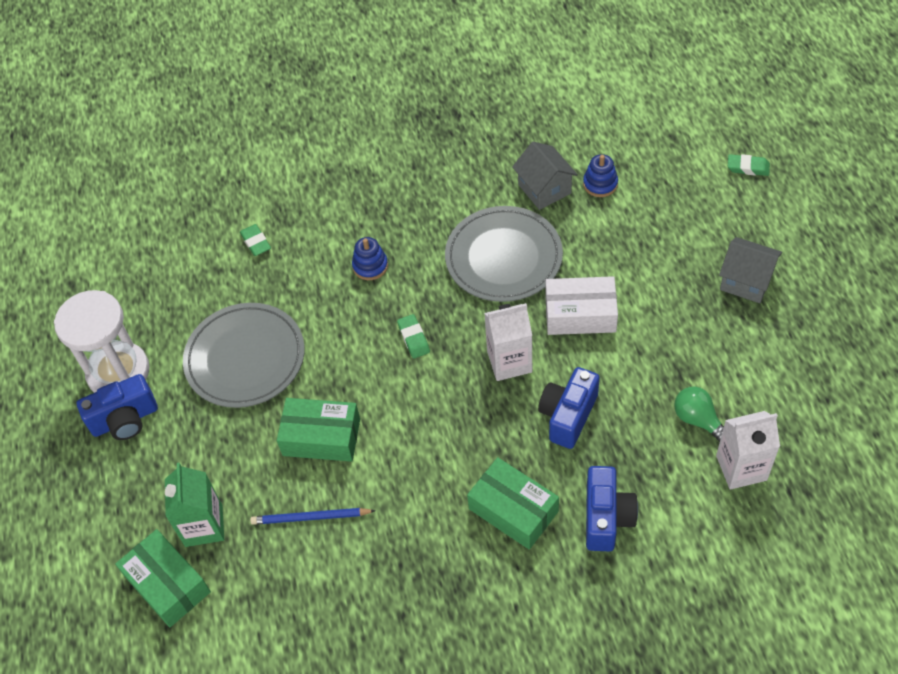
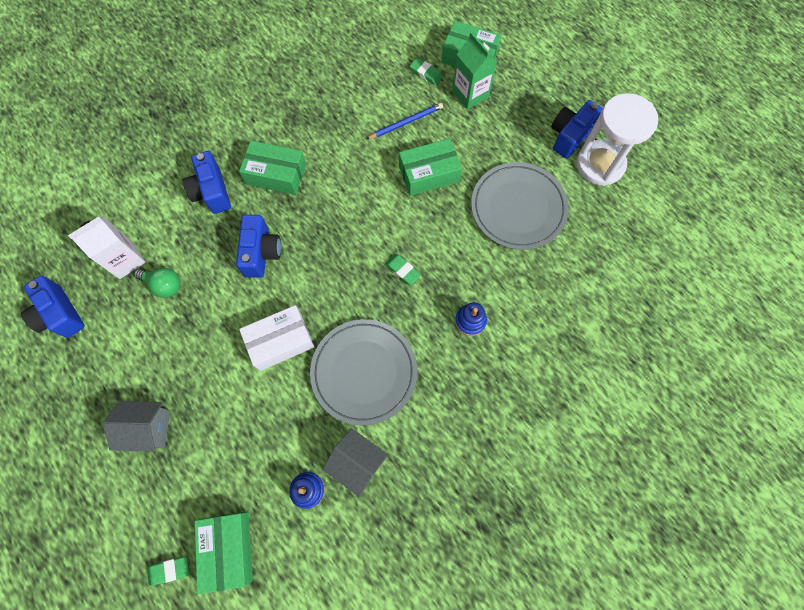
camera: 150 degrees right, 15 degrees up
green eraser [240,224,271,256] -> green eraser moved to [410,58,443,85]
white carton [484,303,532,381] -> none
none -> blue camera [21,276,85,338]
none -> green box [195,512,253,594]

